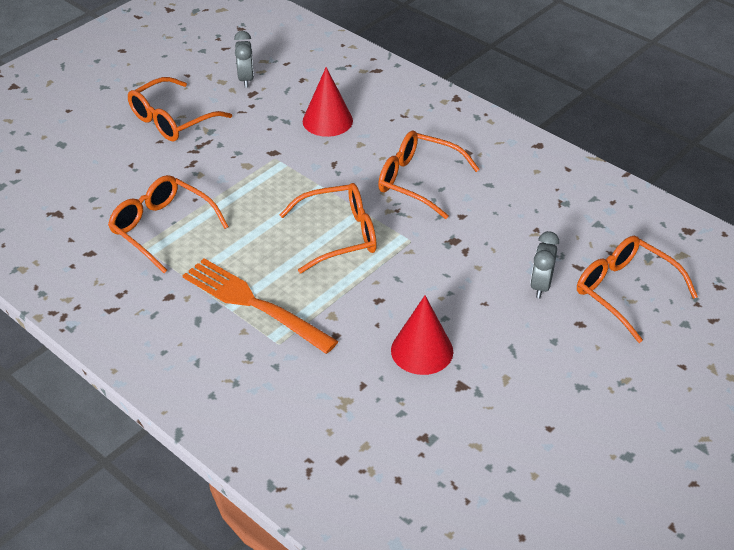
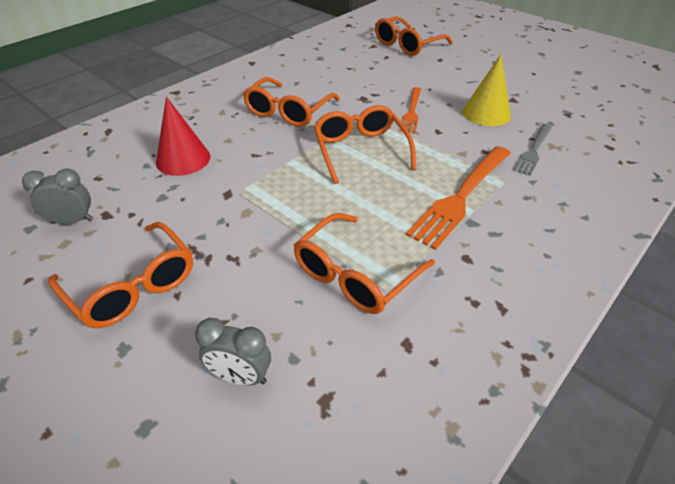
camera: 90 degrees left, 0 degrees up
red cone [391,295,453,375] -> yellow cone [463,54,511,126]
grey clock [530,231,559,298] -> grey clock moved to [195,318,271,386]
none -> orange fork [400,87,421,133]
none -> grey fork [513,124,552,176]

